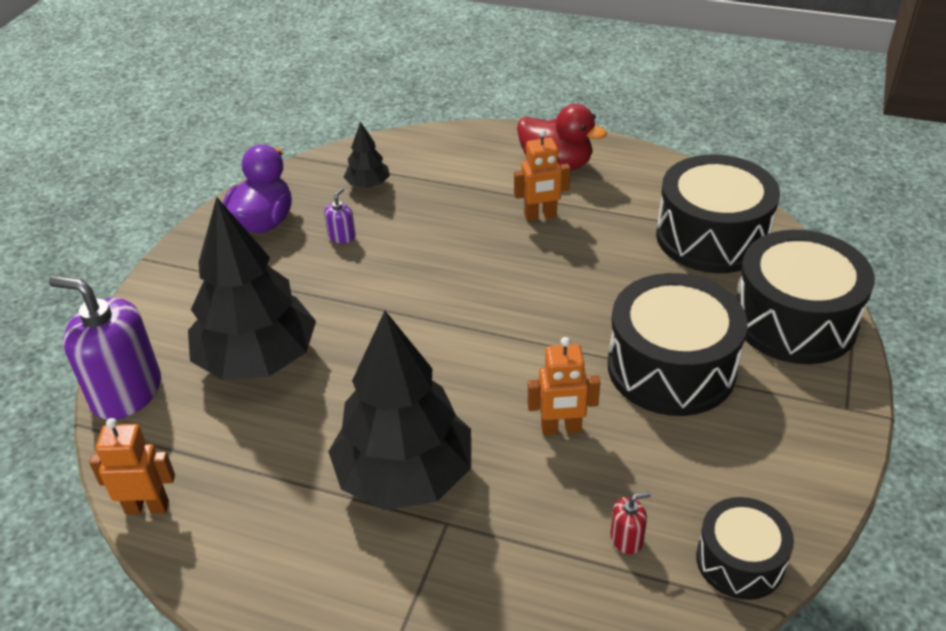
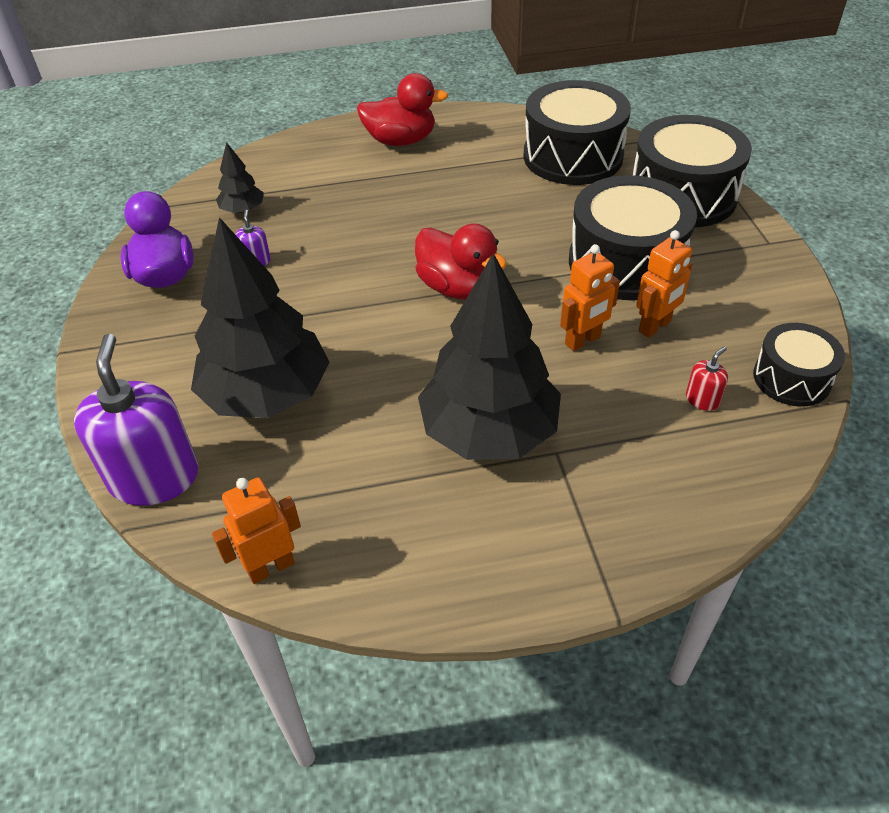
camera: 30 degrees left, 5 degrees up
purple soap dispenser [49,276,161,420] -> purple soap dispenser turned 90 degrees clockwise [74,334,198,506]
orange robot [514,129,570,221] -> orange robot moved to [636,230,692,338]
none -> red duck [415,223,507,300]

